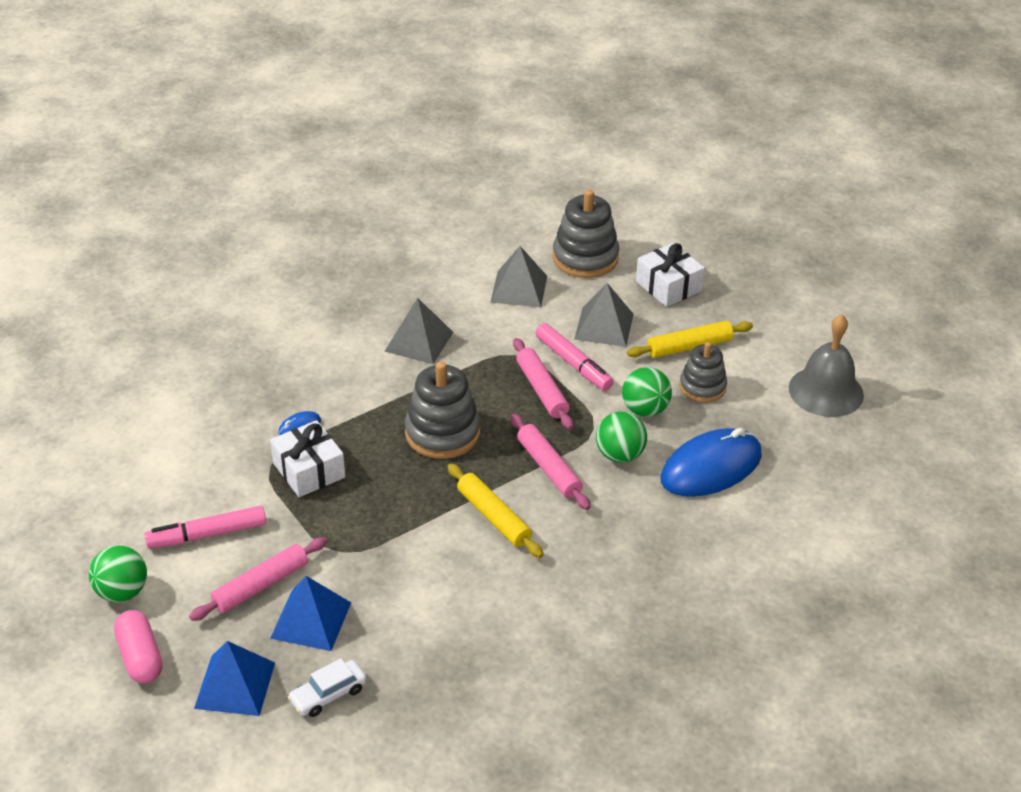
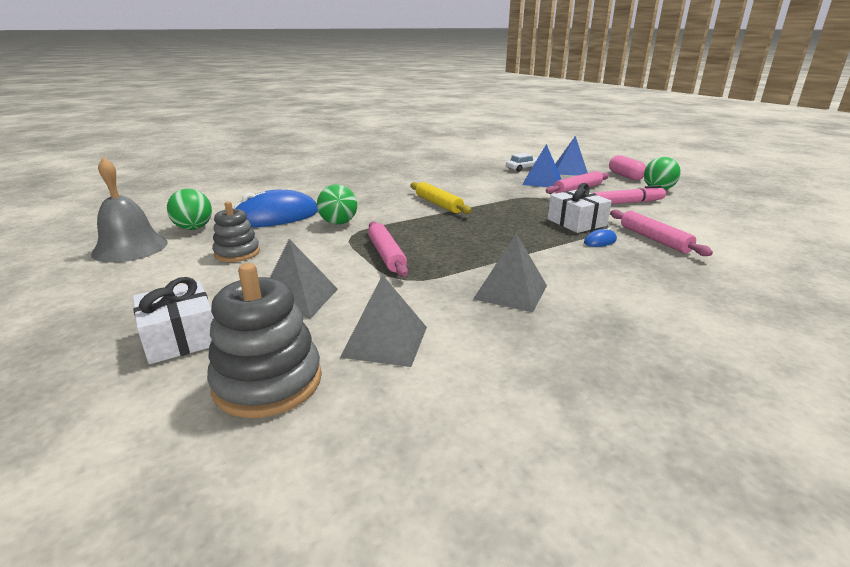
camera: 175 degrees left, 15 degrees down
grey stacking toy [405,361,480,459] -> none
pink rolling pin [510,414,591,510] -> pink rolling pin moved to [610,210,713,256]
pink marker [535,323,614,391] -> none
green ball [622,367,672,417] -> green ball moved to [167,189,212,230]
yellow rolling pin [627,321,753,358] -> none

